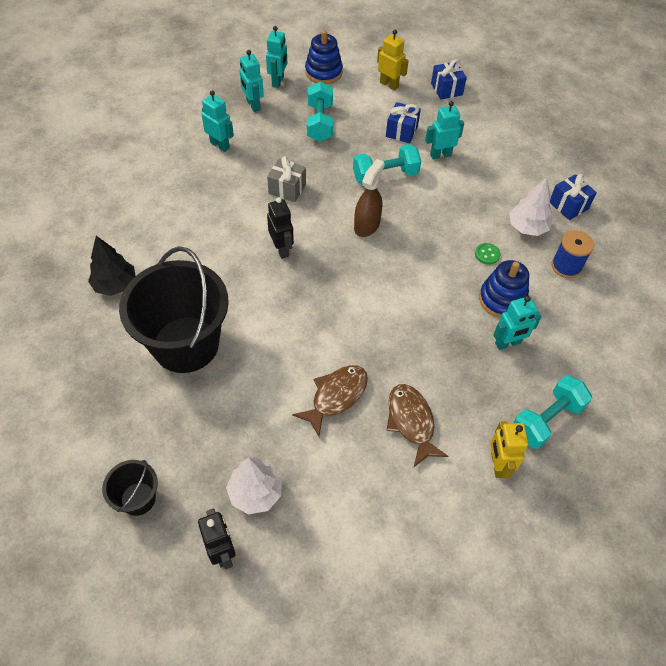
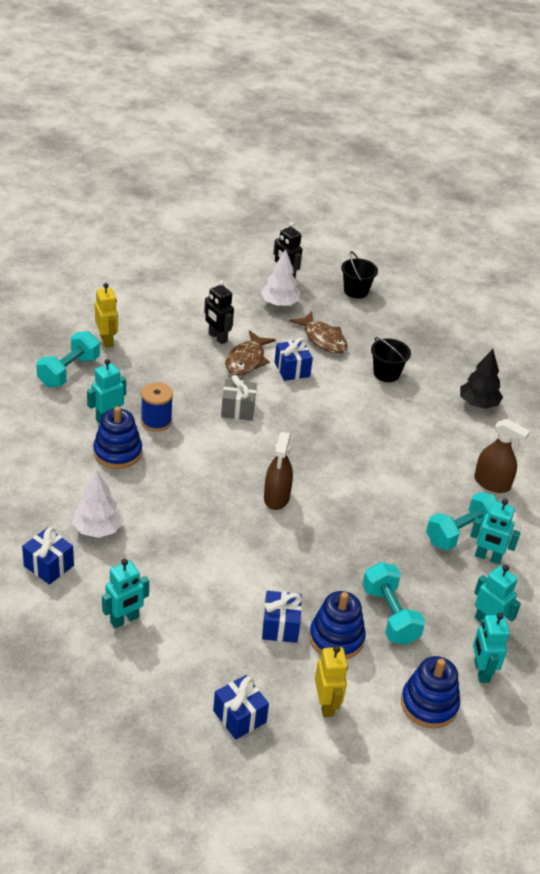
camera: 160 degrees right, 15 degrees down
black bucket [119,246,229,373] -> black bucket [371,337,411,382], size x0.46
grey gift [267,156,306,202] -> grey gift moved to [221,375,257,421]
black robot [267,197,294,259] -> black robot moved to [204,280,234,344]
turquoise dumbbell [353,144,421,185] -> turquoise dumbbell moved to [426,492,498,550]
yellow robot [377,30,409,90] -> yellow robot turned 120 degrees counterclockwise [315,645,348,717]
brown fish [386,384,449,467] -> brown fish moved to [289,311,348,354]
turquoise robot [425,101,464,160] -> turquoise robot moved to [102,559,149,628]
green button [475,243,501,265] -> none
blue spool [551,231,594,278] -> blue spool moved to [141,382,173,432]
none -> blue gift [275,338,313,381]
none -> blue stacking toy [309,591,366,659]
none -> brown spray bottle [474,419,530,493]

